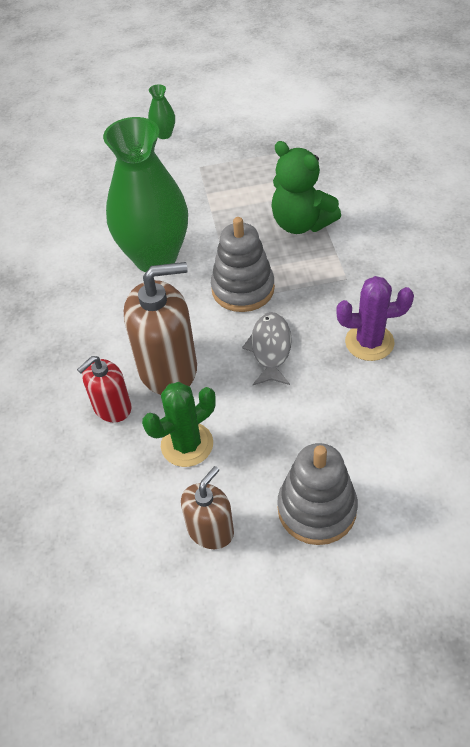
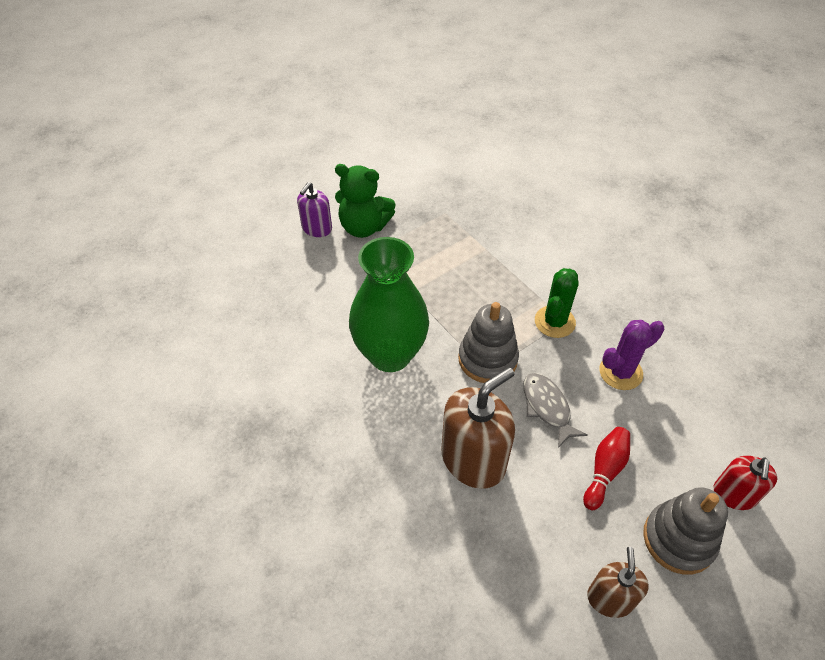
camera: 30 degrees left, 0 degrees up
red soap dispenser [77,356,132,423] -> red soap dispenser moved to [713,456,777,510]
green cactus [142,382,215,467] -> green cactus moved to [535,268,578,338]
green vase [148,84,175,139] -> purple soap dispenser [297,182,332,237]
green teddy bear [271,141,341,234] -> green teddy bear moved to [335,164,396,238]
none -> red bowling pin [583,427,630,510]

